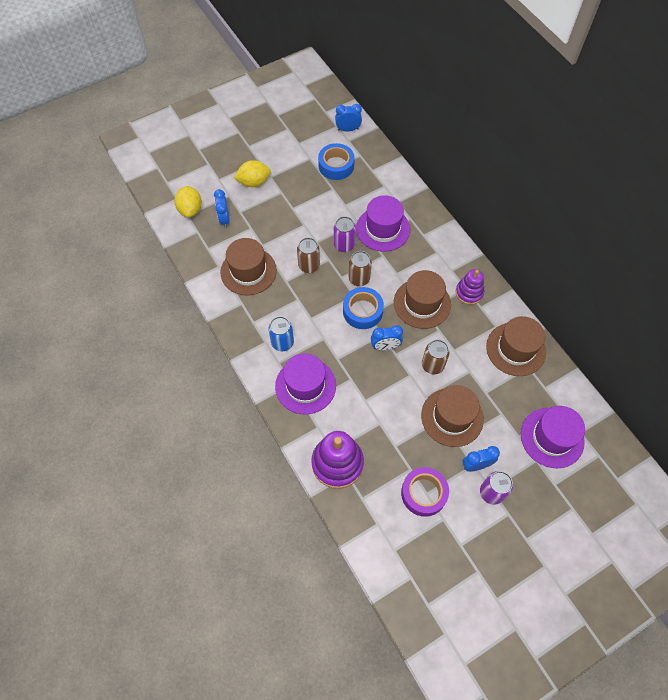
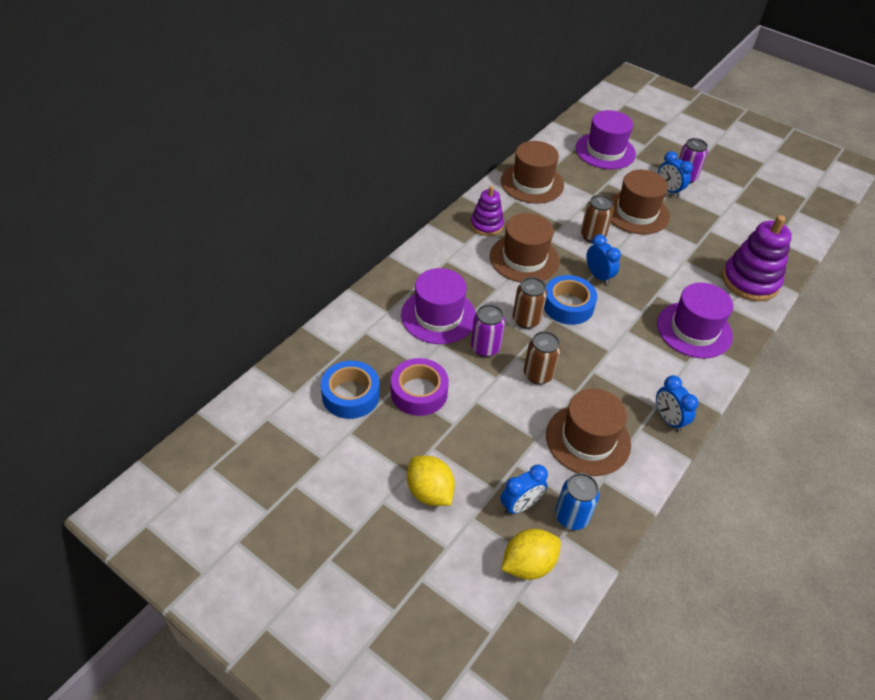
camera: 115 degrees left, 15 degrees down
blue can [268,316,294,351] -> blue can moved to [555,473,600,530]
blue clock [335,104,362,131] -> blue clock moved to [656,375,698,432]
purple tape [401,467,449,517] -> purple tape moved to [391,358,449,416]

